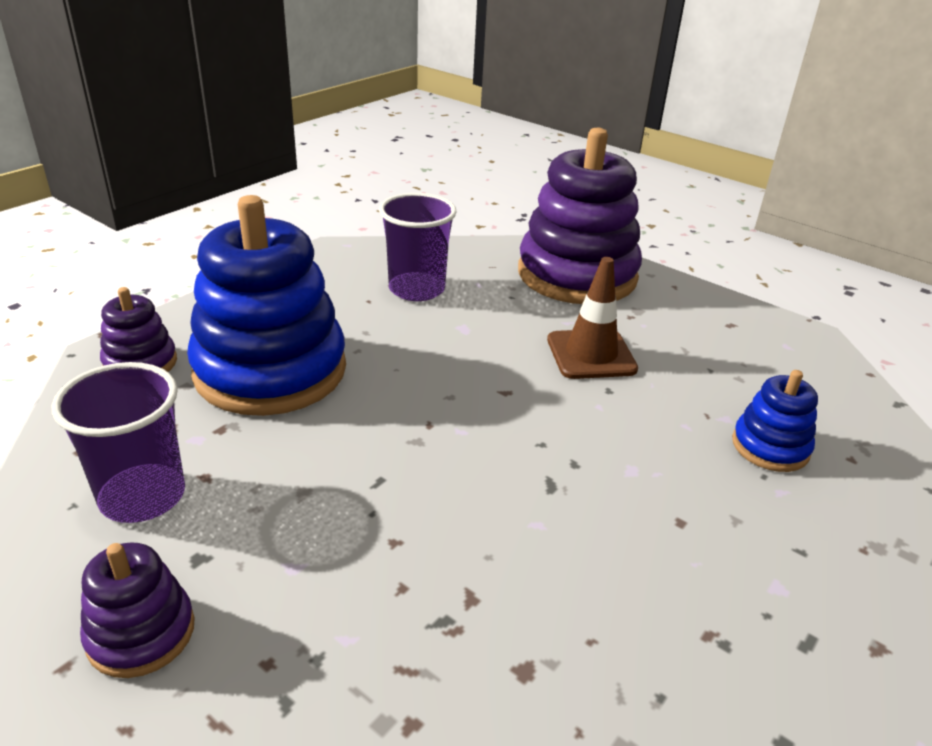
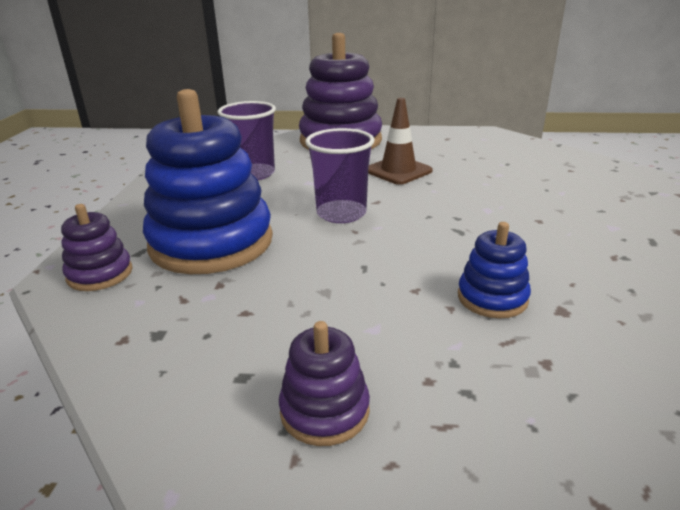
camera: 30 degrees left, 5 degrees down
purple cup [52,362,185,523] -> purple cup moved to [305,128,374,223]
blue stacking toy [732,370,818,472] -> blue stacking toy moved to [458,222,531,318]

